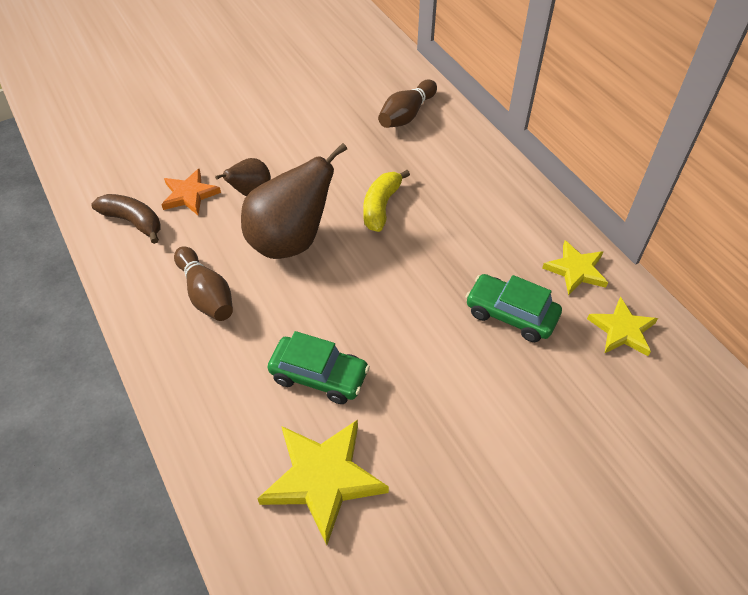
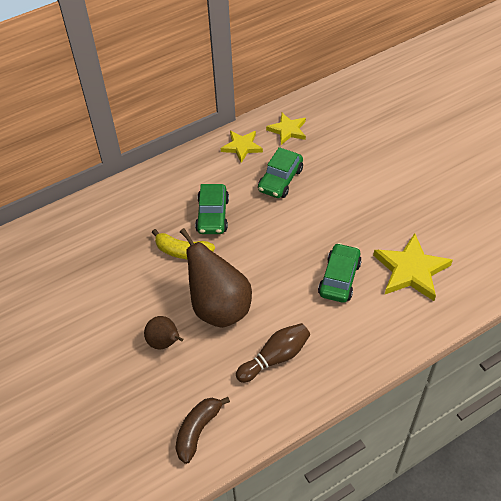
camera: 90 degrees left, 0 degrees up
orange star [161,169,221,215] -> none
brown bowling pin [378,79,437,128] -> none
none -> green car [195,184,229,234]

